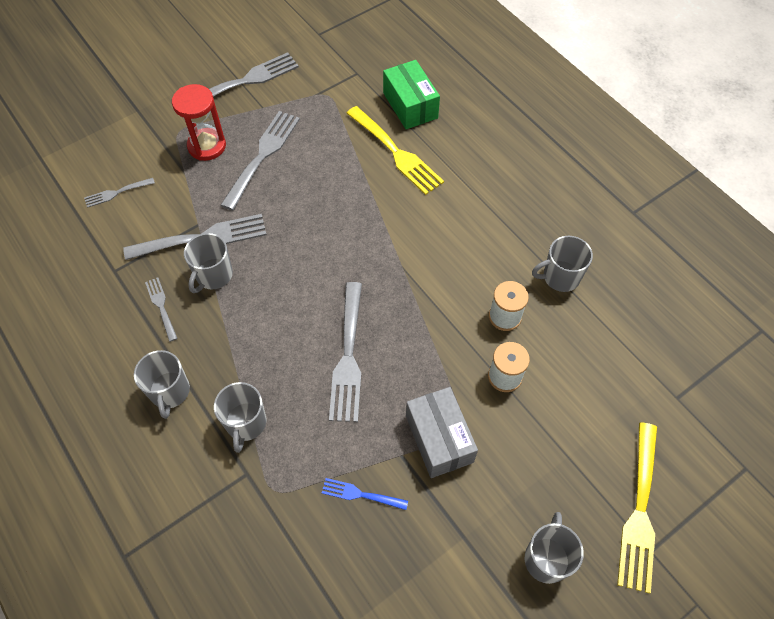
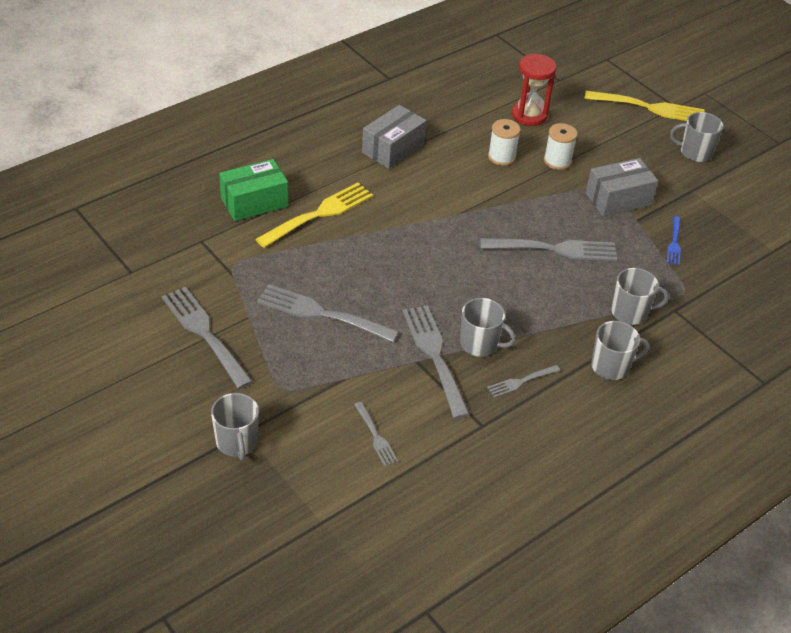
camera: 95 degrees left, 15 degrees down
red hourglass [172,84,226,161] -> red hourglass moved to [512,54,556,126]
grey mug [532,236,593,292] -> grey mug moved to [211,393,259,461]
none -> grey box [362,105,427,169]

